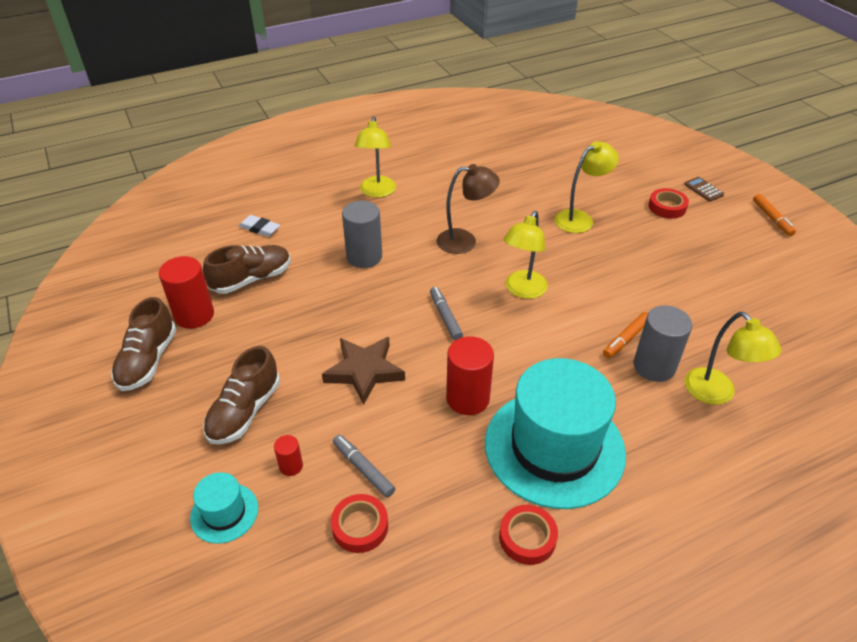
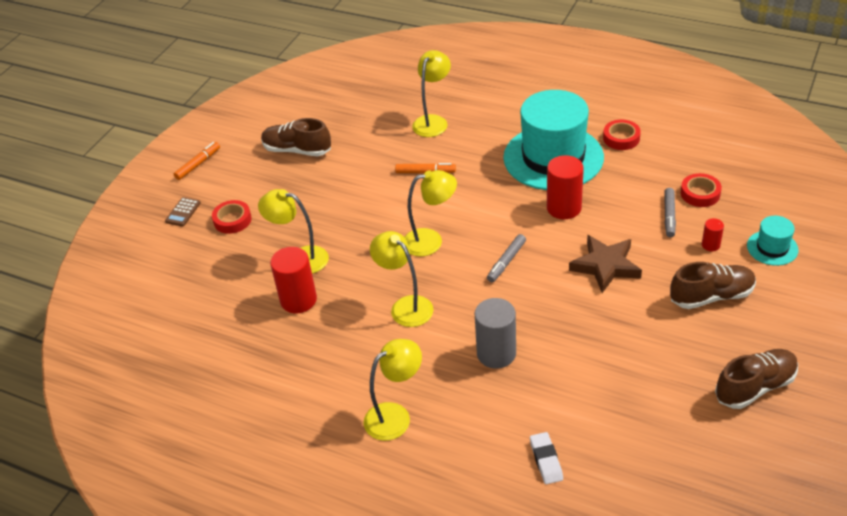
camera: 125 degrees left, 0 degrees up
red cylinder [159,256,214,329] -> red cylinder moved to [270,247,317,313]
brown shoe [203,245,291,294] -> brown shoe moved to [261,118,331,156]
brown lamp [437,164,500,254] -> yellow lamp [370,231,433,327]
grey cylinder [633,305,692,382] -> none

